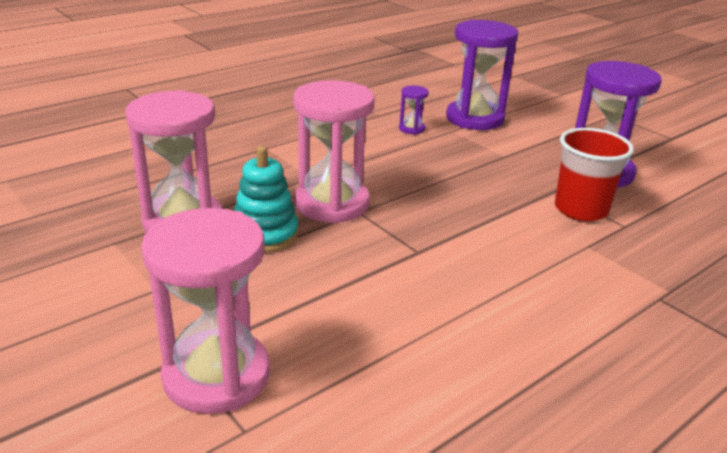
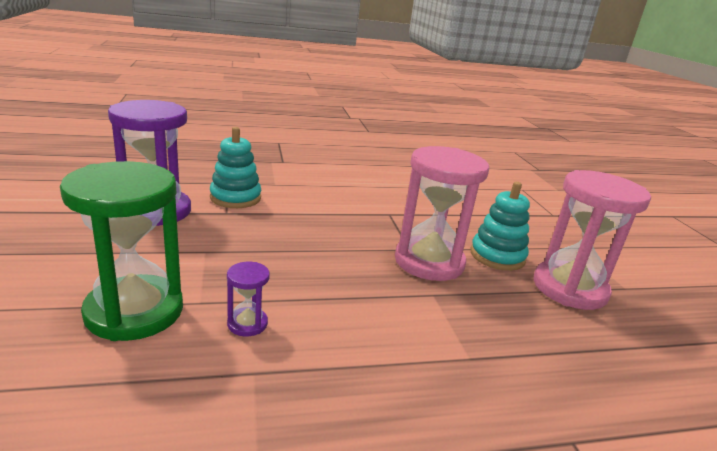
camera: 155 degrees left, 5 degrees down
pink hourglass [141,208,270,414] -> none
purple hourglass [446,20,518,130] -> green hourglass [60,161,183,341]
red cup [555,128,634,221] -> turquoise stacking toy [210,127,261,208]

